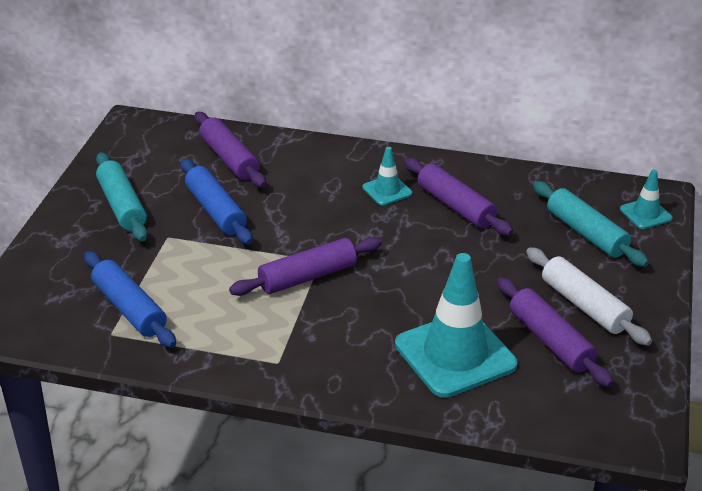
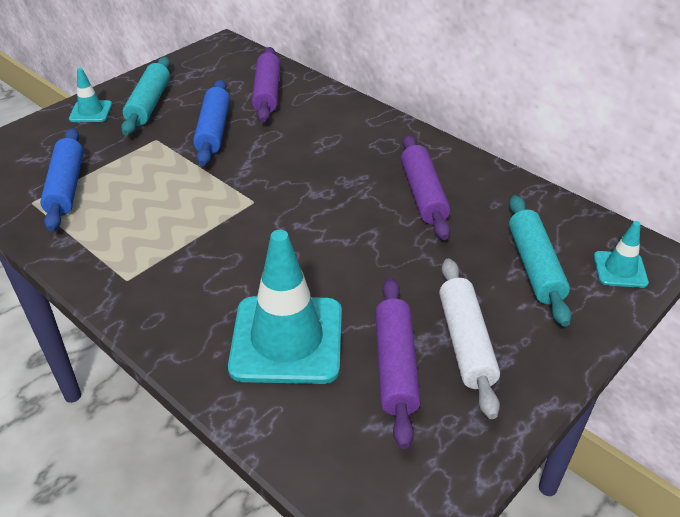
camera: 30 degrees right, 5 degrees up
purple rolling pin [229,237,382,296] -> none
turquoise traffic cone [363,147,412,205] -> turquoise traffic cone moved to [69,68,112,122]

